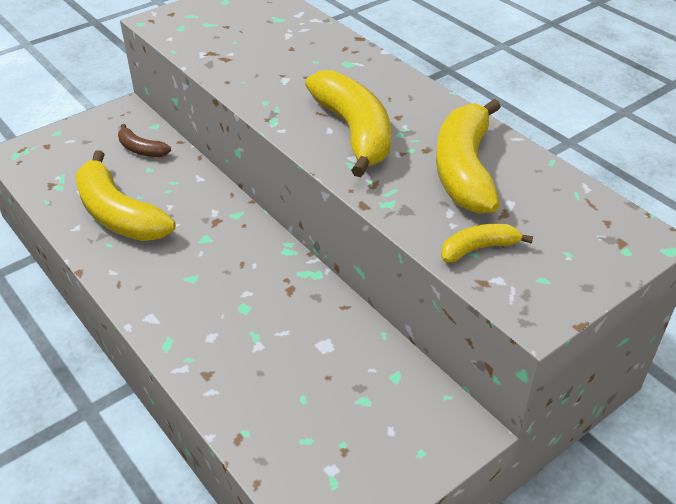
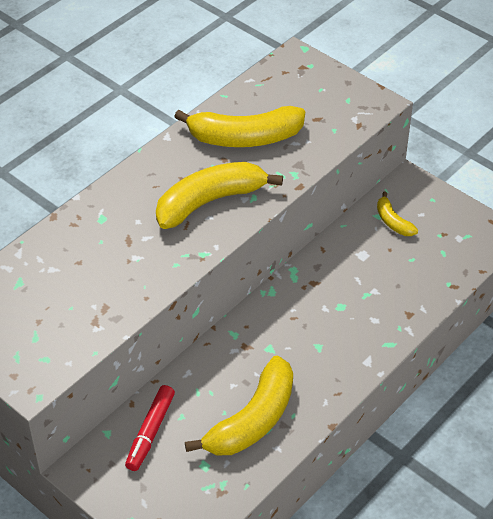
camera: 100 degrees left, 5 degrees up
brown banana [118,124,171,157] -> red marker [125,385,175,471]
yellow banana [441,223,533,263] -> yellow banana moved to [377,191,418,236]

